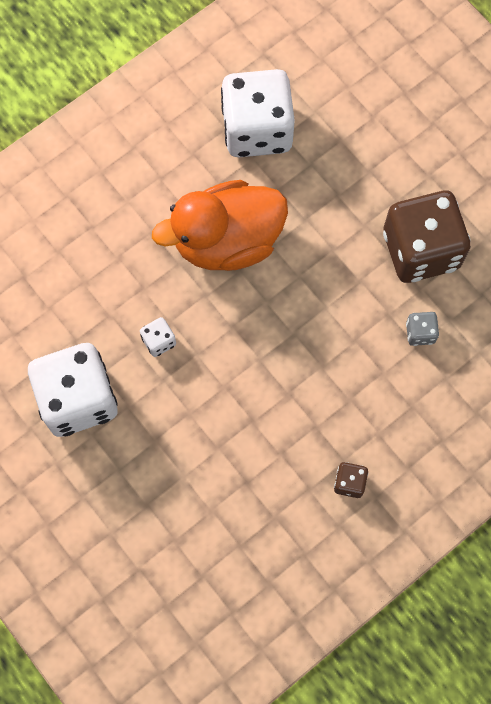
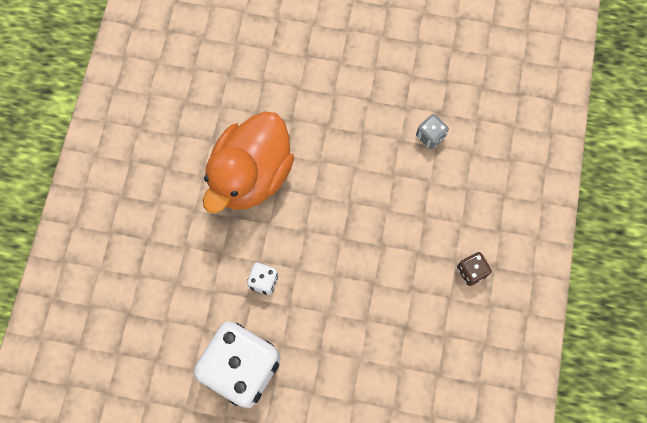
camera: 40 degrees left, 0 degrees up
white dice [221,69,295,157] -> none
brown dice [383,191,471,283] -> none

